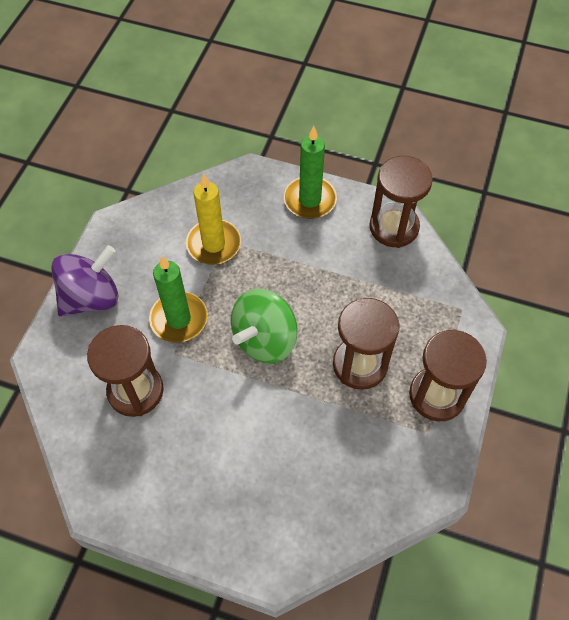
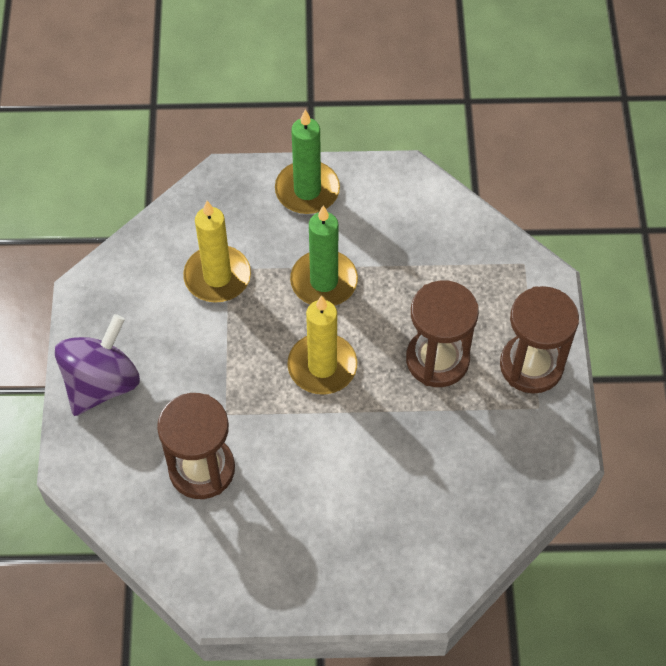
camera: 20 degrees left, 0 degrees up
green candle [149,256,207,343] -> green candle moved to [290,205,358,306]
green spinning top [231,289,298,363] -> yellow candle [287,295,357,394]
brown hourglass [370,156,433,248] -> none

